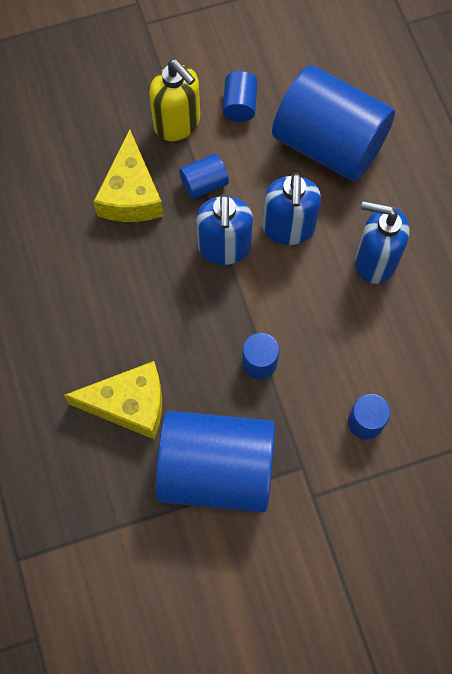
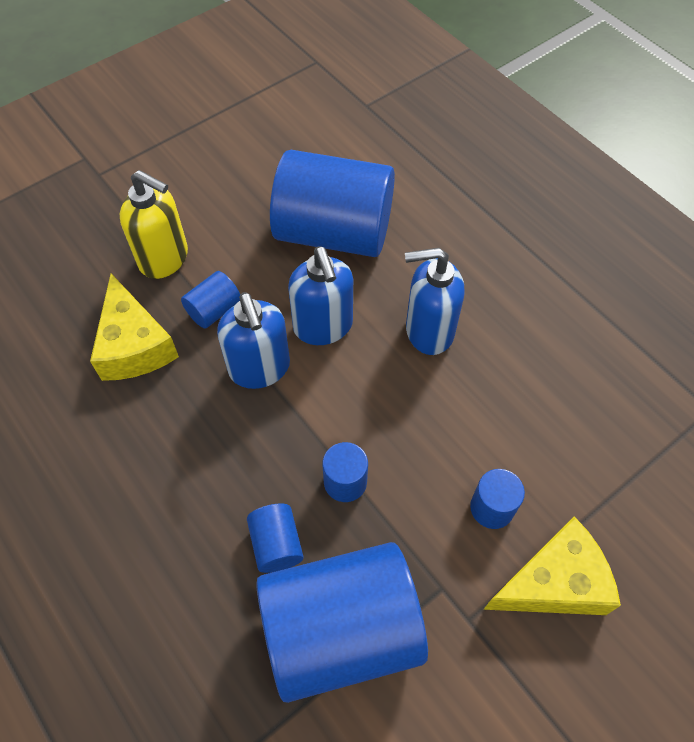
camera: 20 degrees left, 10 degrees down
yellow cheese [64,361,162,439] -> yellow cheese moved to [483,517,621,615]
blue cylinder [223,71,258,122] -> blue cylinder moved to [247,504,304,573]

